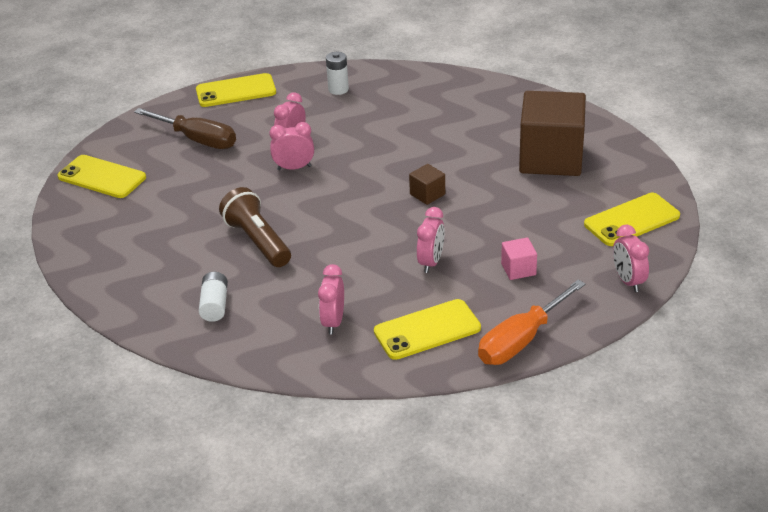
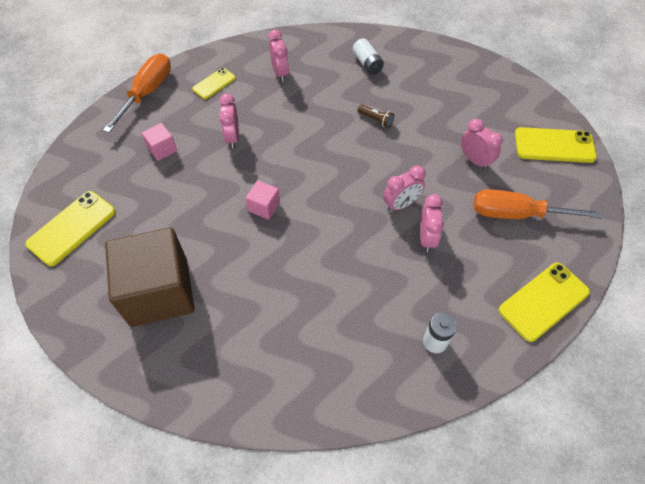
camera: 155 degrees right, 20 degrees up
brown screwdriver [134,108,236,149] -> orange screwdriver [473,189,602,219]
brown flashlight [219,187,291,267] -> brown flashlight [358,105,394,128], size x0.47
yellow phone [374,299,481,360] -> yellow phone [192,68,236,99], size x0.60
brown cube [409,164,445,205] -> pink cube [246,180,280,220]
pink clock [613,225,649,292] -> pink clock moved to [461,119,503,170]

